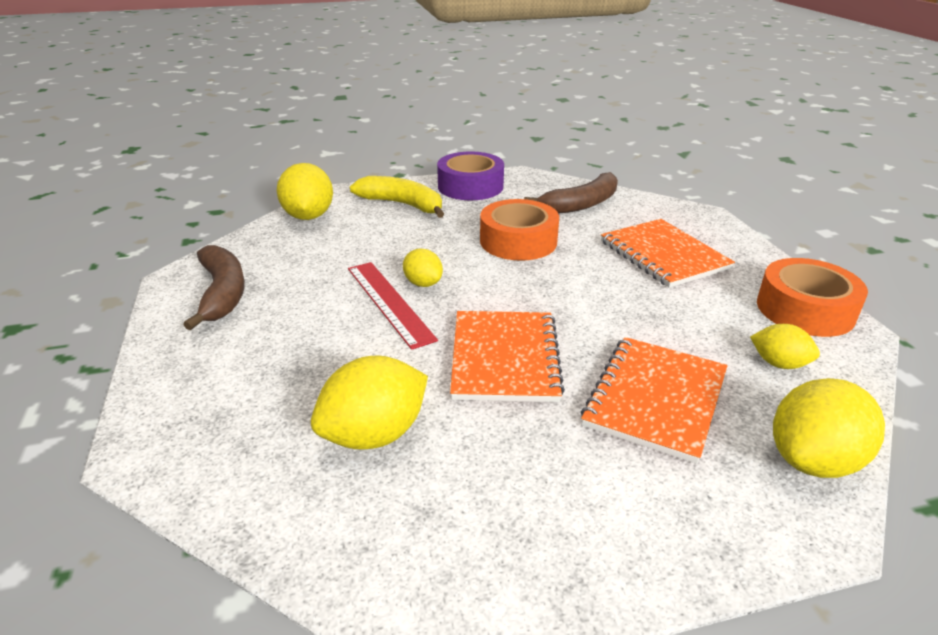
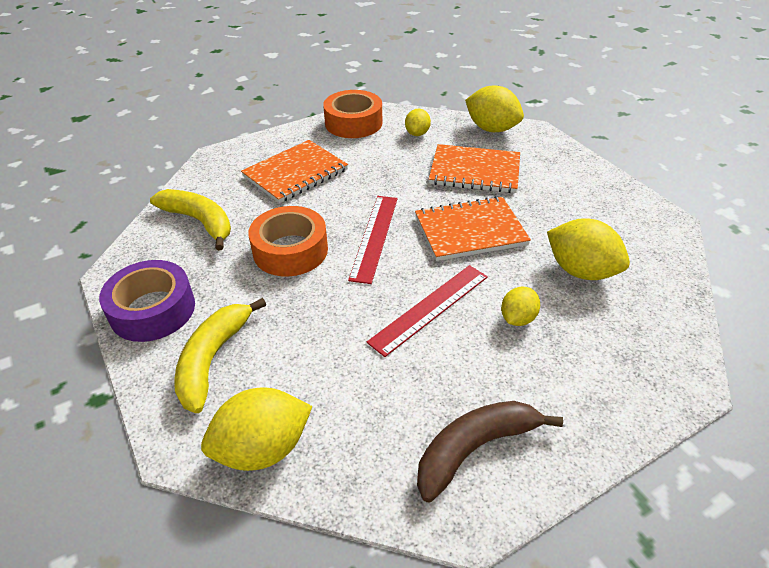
camera: 105 degrees left, 10 degrees up
yellow lemon [403,249,443,287] -> yellow lemon moved to [501,287,540,326]
brown banana [524,172,618,214] -> yellow banana [150,189,231,251]
none -> red ruler [348,196,398,284]

